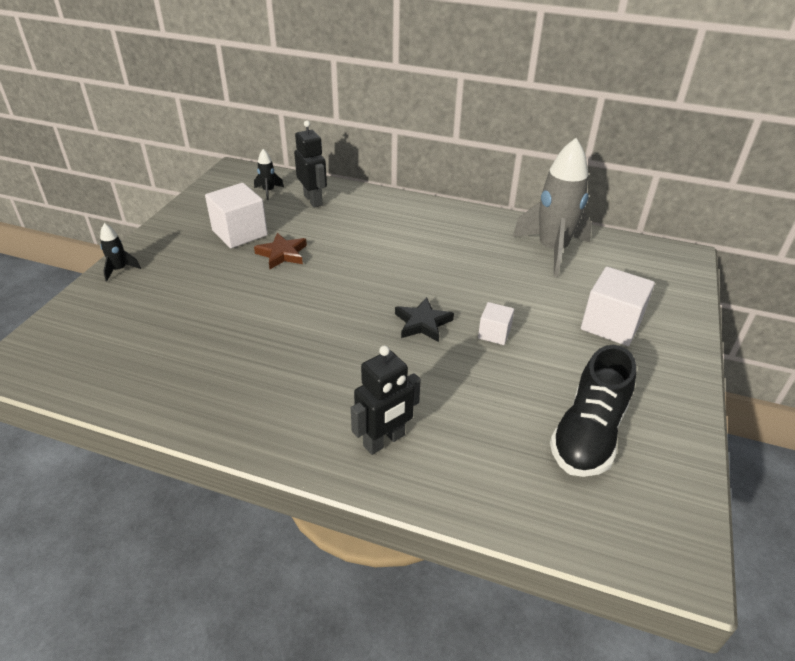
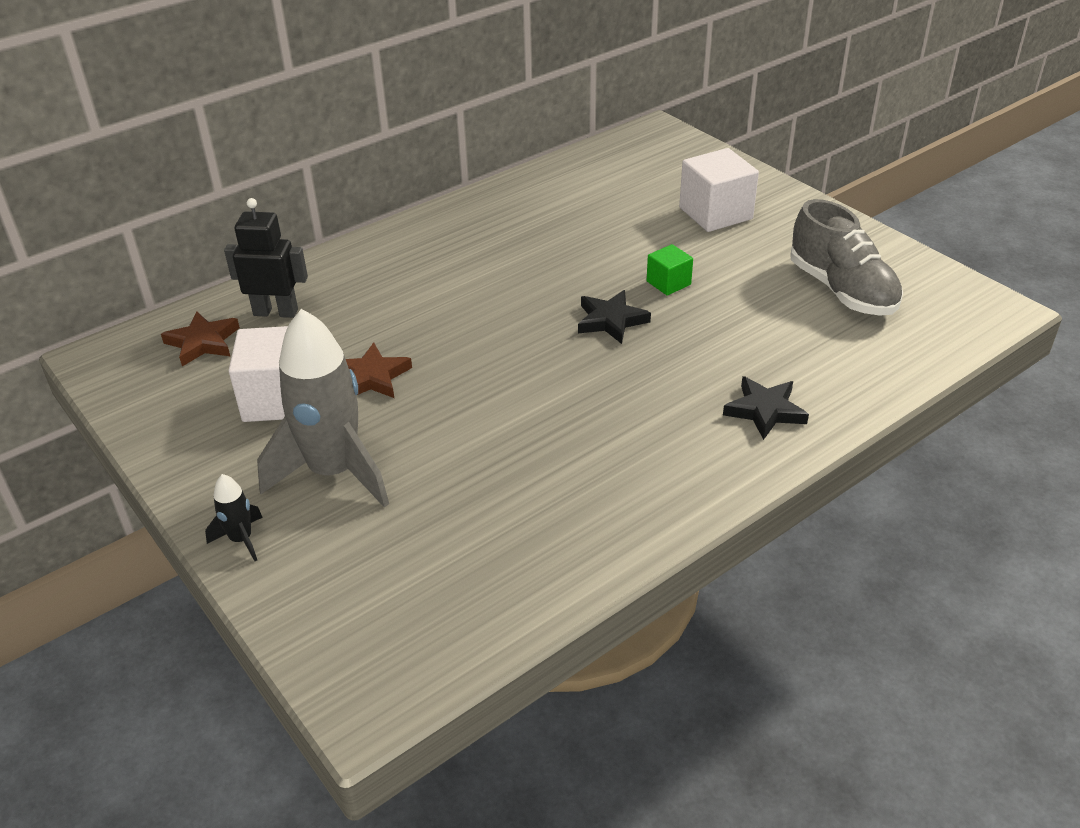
camera: 55 degrees left, 0 degrees up
black rocket [254,149,284,200] -> brown star [161,311,240,367]
black robot [351,345,421,455] -> black star [723,376,809,440]
white cube [478,302,514,345] -> green cube [647,244,693,295]
grey rocket [512,138,592,277] -> grey rocket moved to [257,309,389,508]
black shoe [550,345,636,477] -> grey shoe [790,199,903,316]

